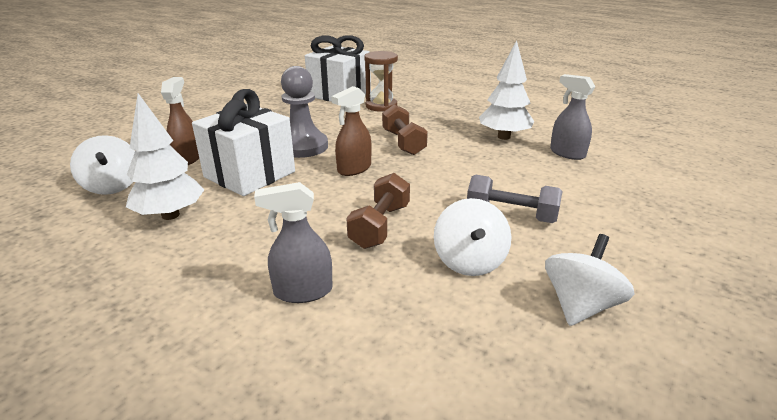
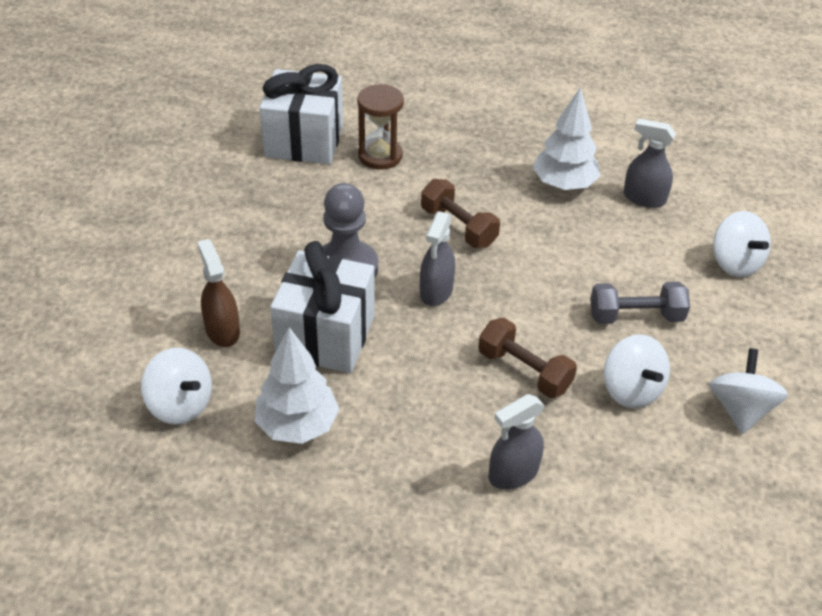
camera: 25 degrees left, 15 degrees up
brown spray bottle [331,86,372,176] -> grey spray bottle [420,211,455,306]
brown dumbbell [346,173,410,249] -> brown dumbbell turned 45 degrees counterclockwise [478,318,577,398]
none -> white spinning top [713,211,771,277]

